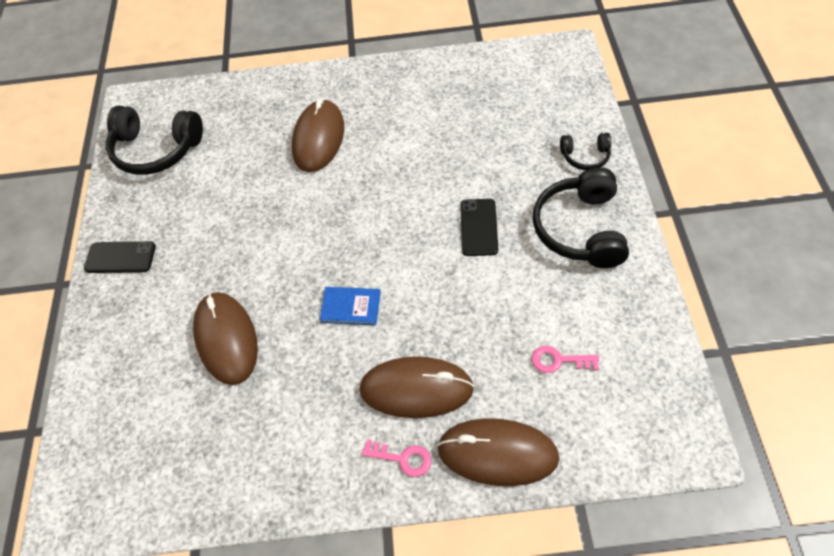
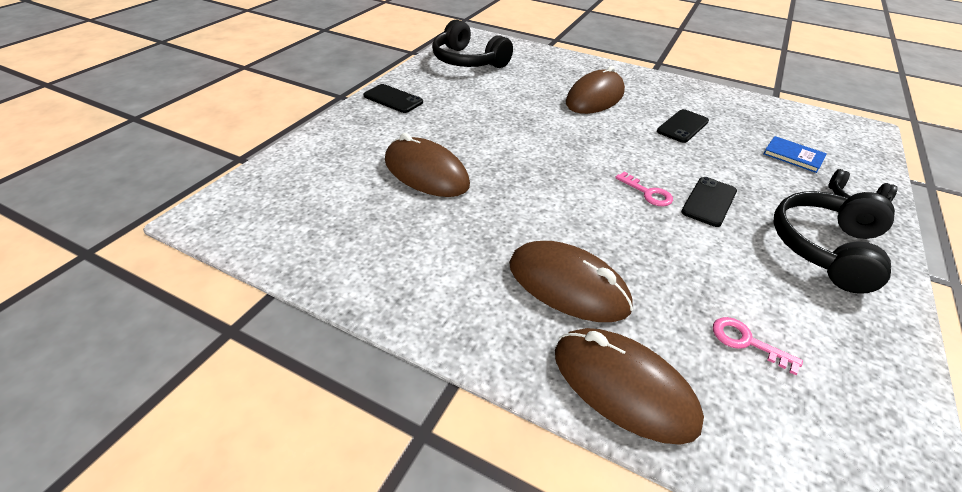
camera: 25 degrees right, 15 degrees down
brown mouse [193,292,258,385] -> brown mouse turned 60 degrees counterclockwise [385,133,470,197]
blue book [319,287,381,325] -> blue book moved to [763,136,827,173]
pink key [362,440,431,477] -> pink key moved to [615,171,673,206]
none -> black phone [657,109,709,143]

